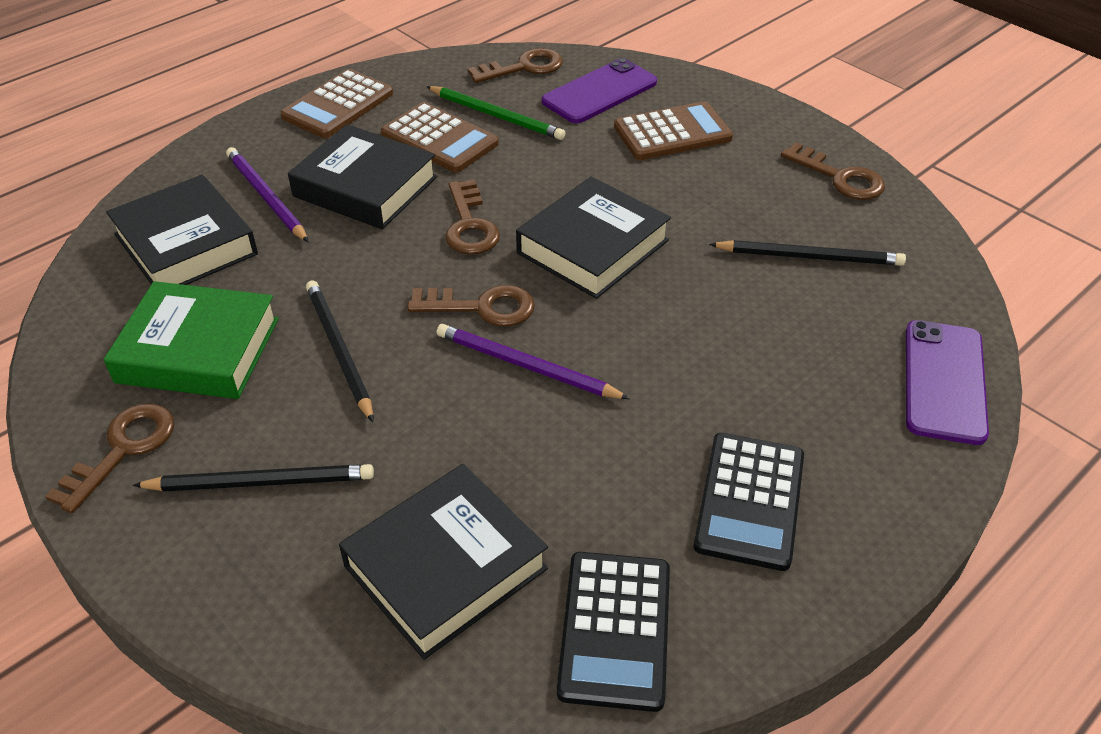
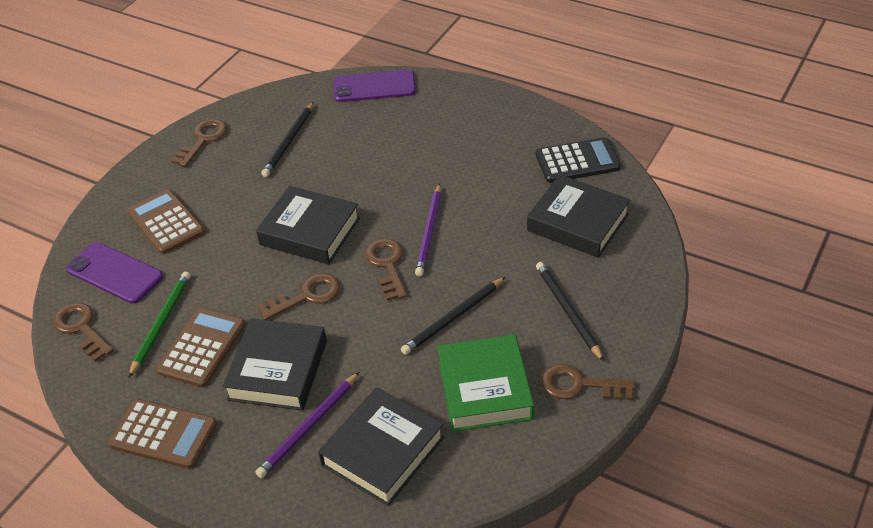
camera: 105 degrees left, 0 degrees up
black calculator [694,433,804,571] -> none
black pencil [709,240,906,266] -> black pencil turned 150 degrees counterclockwise [261,102,314,177]

